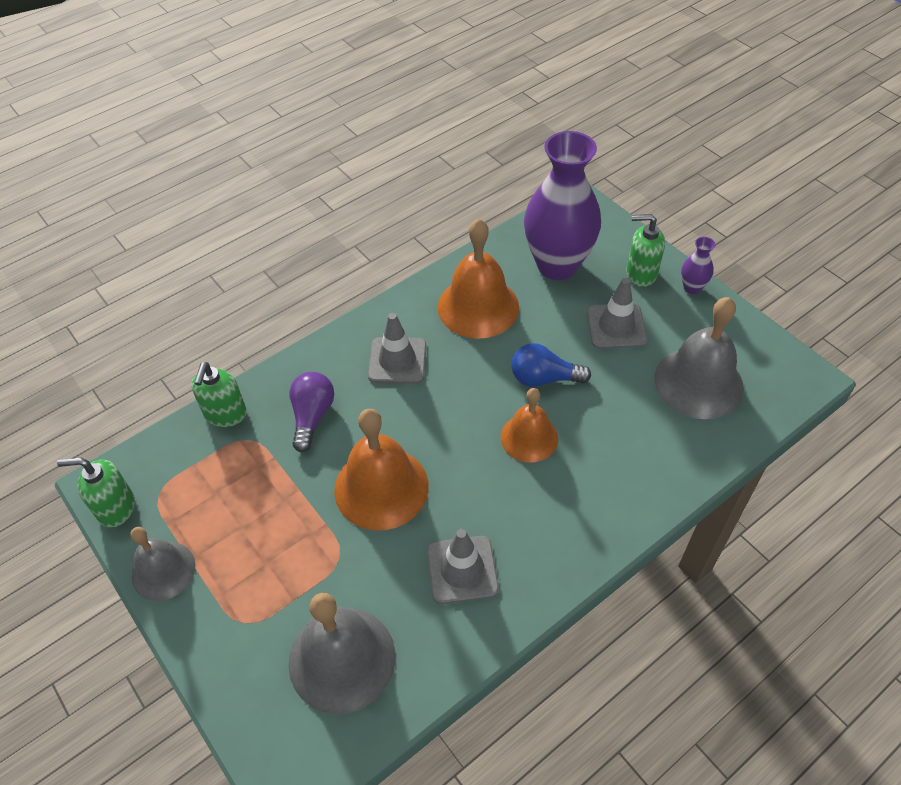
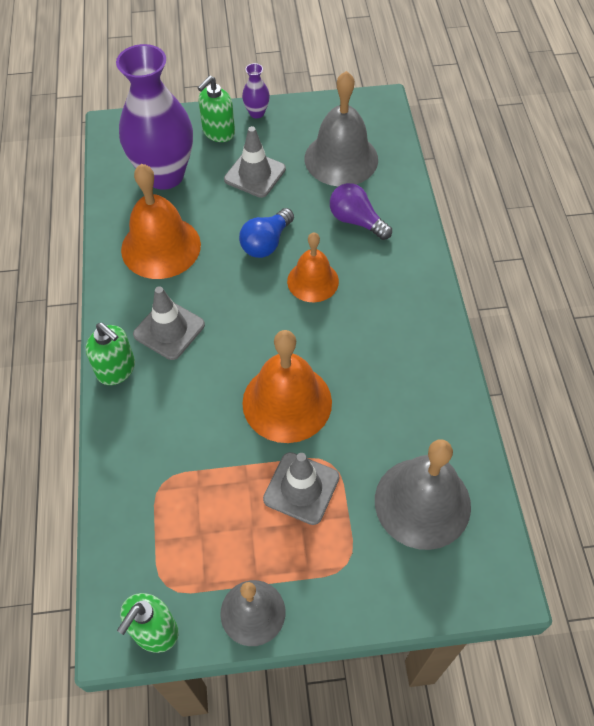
camera: 60 degrees left, 5 degrees up
green soap dispenser [191,362,247,427] -> green soap dispenser moved to [85,323,135,385]
purple light bulb [289,372,334,452] -> purple light bulb moved to [330,183,392,240]
grey traffic cone [427,529,499,604] -> grey traffic cone moved to [263,452,339,525]

